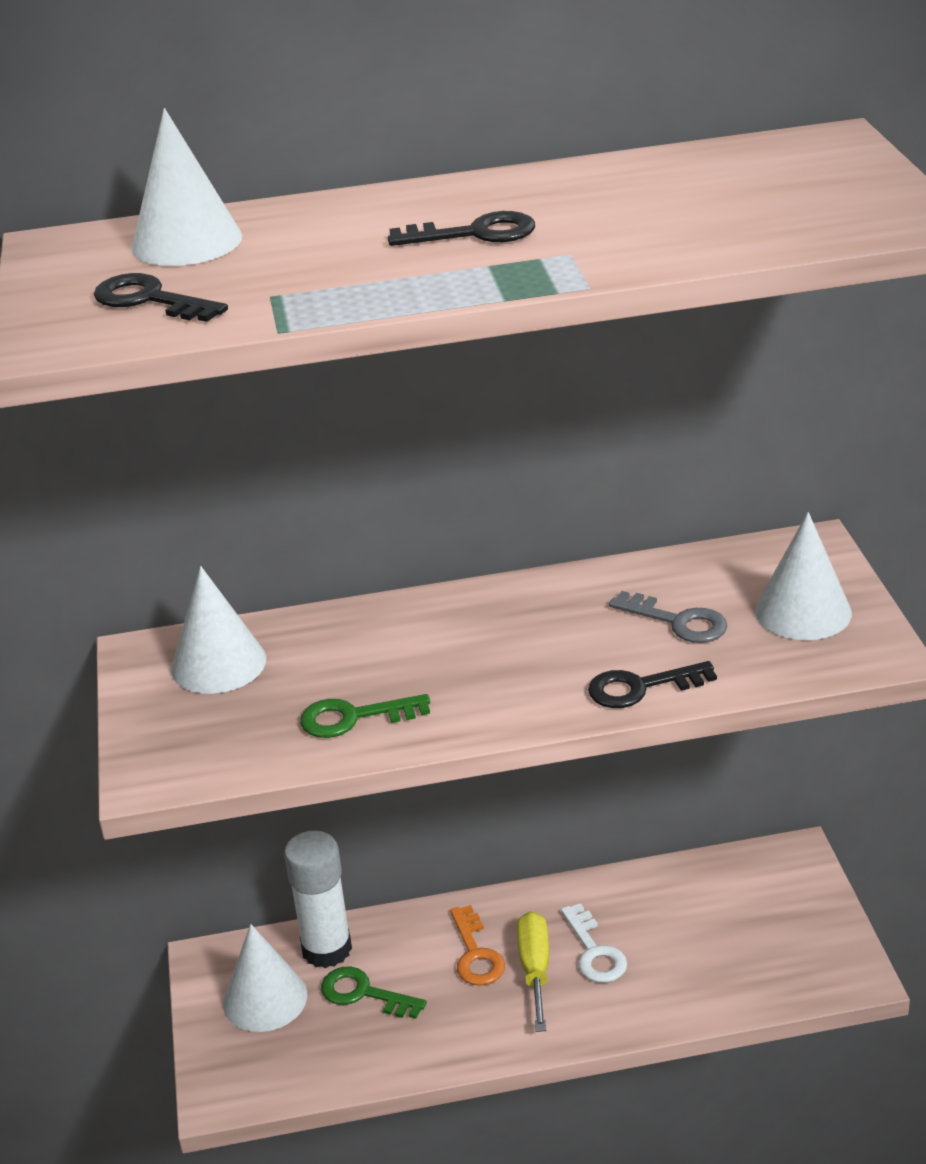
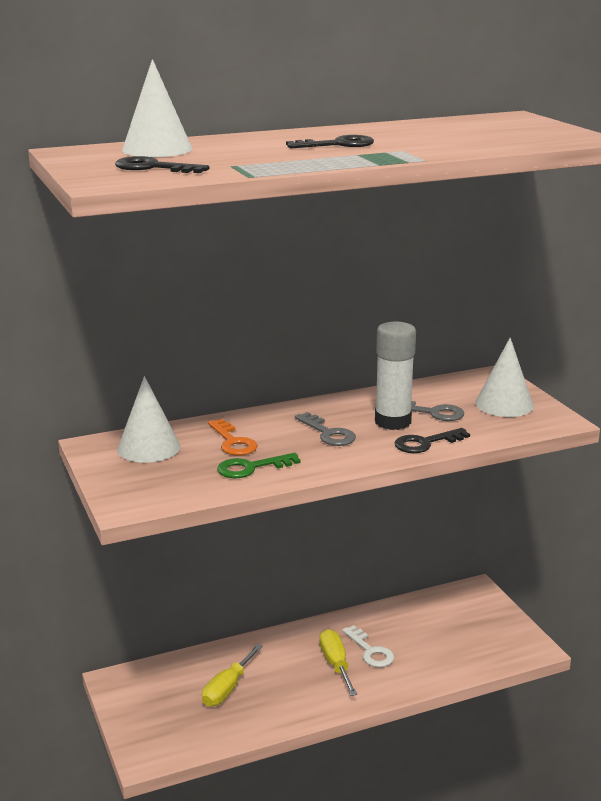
camera: 15 degrees left, 10 degrees down
white cone [223,924,307,1032] -> none
white glue stick [284,831,352,968] -> white glue stick moved to [375,321,416,430]
green key [321,967,427,1019] -> yellow screwdriver [202,644,263,707]
orange key [450,905,505,986] -> orange key moved to [208,419,258,456]
none -> grey key [295,412,356,446]

